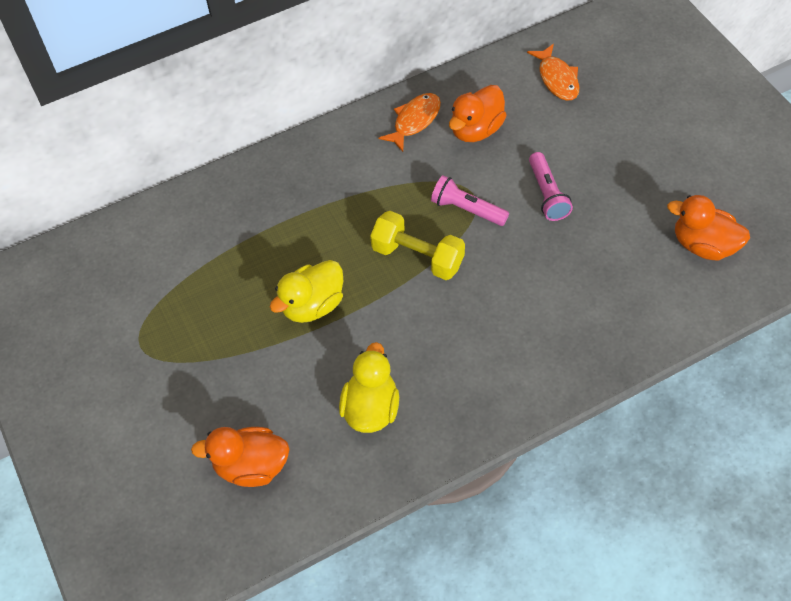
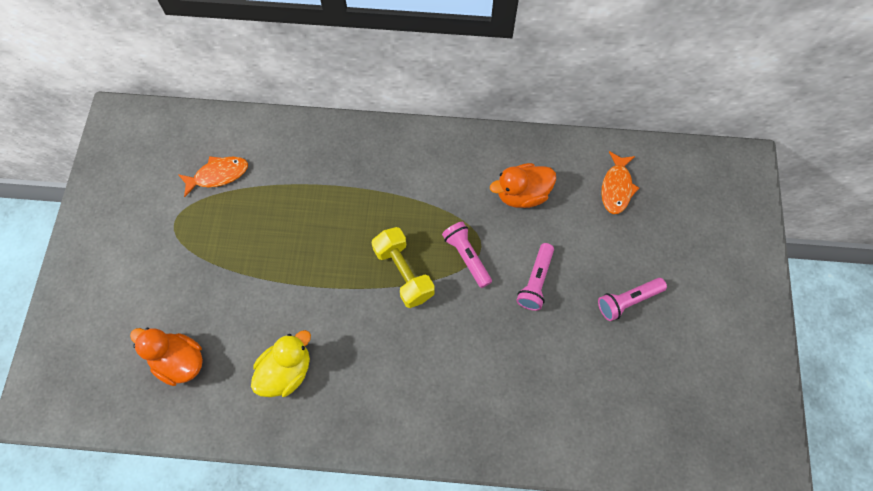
camera: 30 degrees right, 10 degrees up
yellow duck [270,260,343,323] -> none
orange fish [378,93,441,152] -> orange fish moved to [178,156,248,197]
orange duck [667,195,750,261] -> none
none -> pink flashlight [598,278,667,321]

